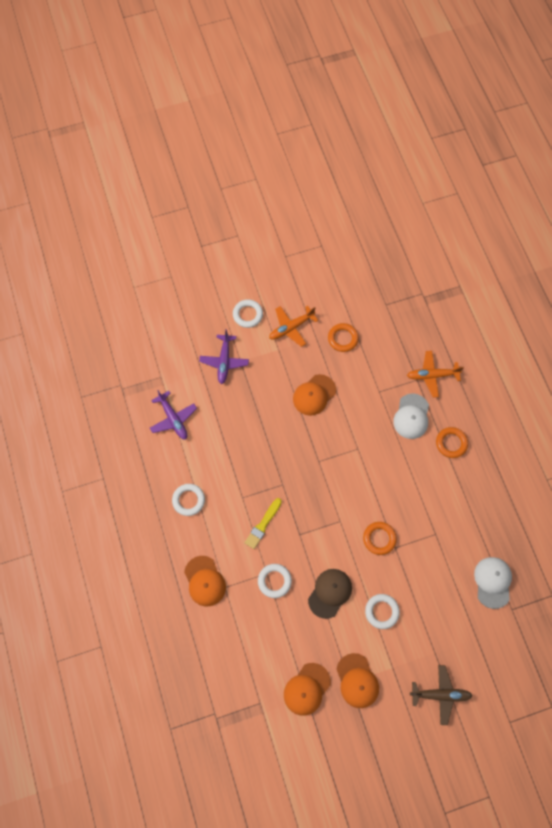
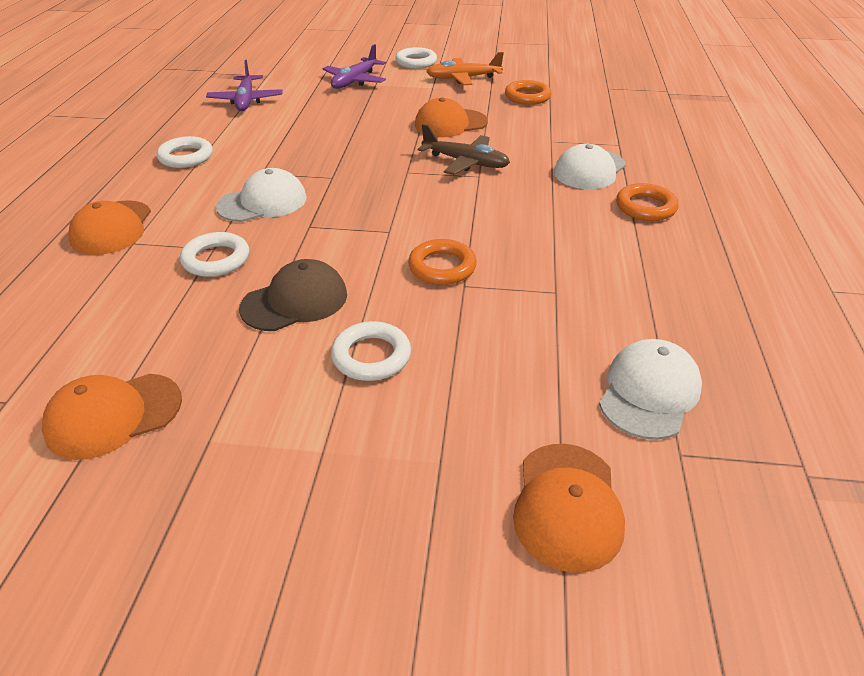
camera: 25 degrees right, 30 degrees down
yellow brush [244,498,282,549] -> white cap [216,168,307,222]
orange cap [337,653,379,708] -> orange cap moved to [513,444,625,573]
orange plane [407,351,464,398] -> none
brown plane [410,665,473,725] -> brown plane moved to [418,124,510,175]

